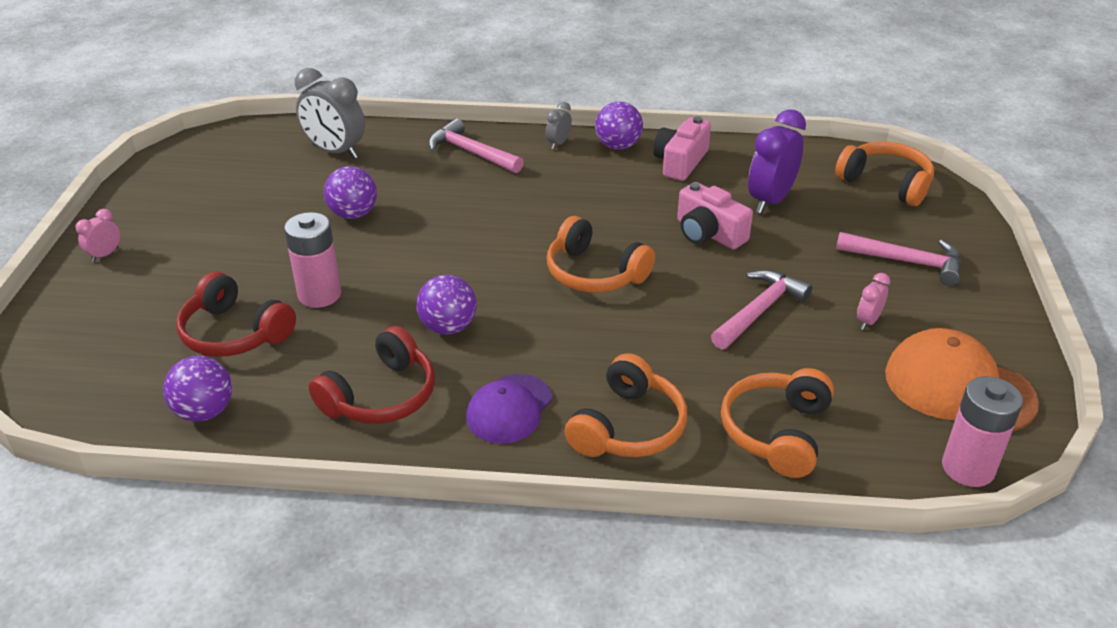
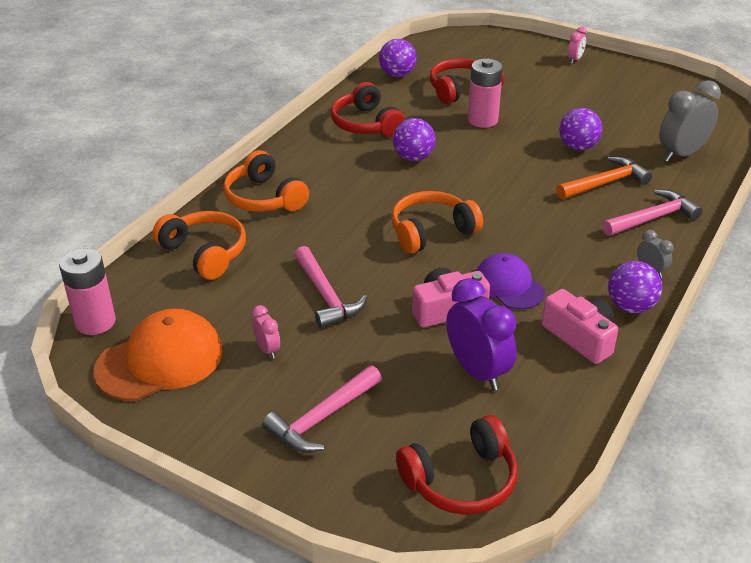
camera: 115 degrees right, 0 degrees up
pink clock [75,209,120,262] -> pink clock turned 60 degrees clockwise [568,27,587,64]
purple cap [466,374,552,444] -> purple cap moved to [476,253,545,309]
orange headphones [835,141,934,206] -> red headphones [396,415,518,515]
none -> orange hammer [556,156,652,199]

